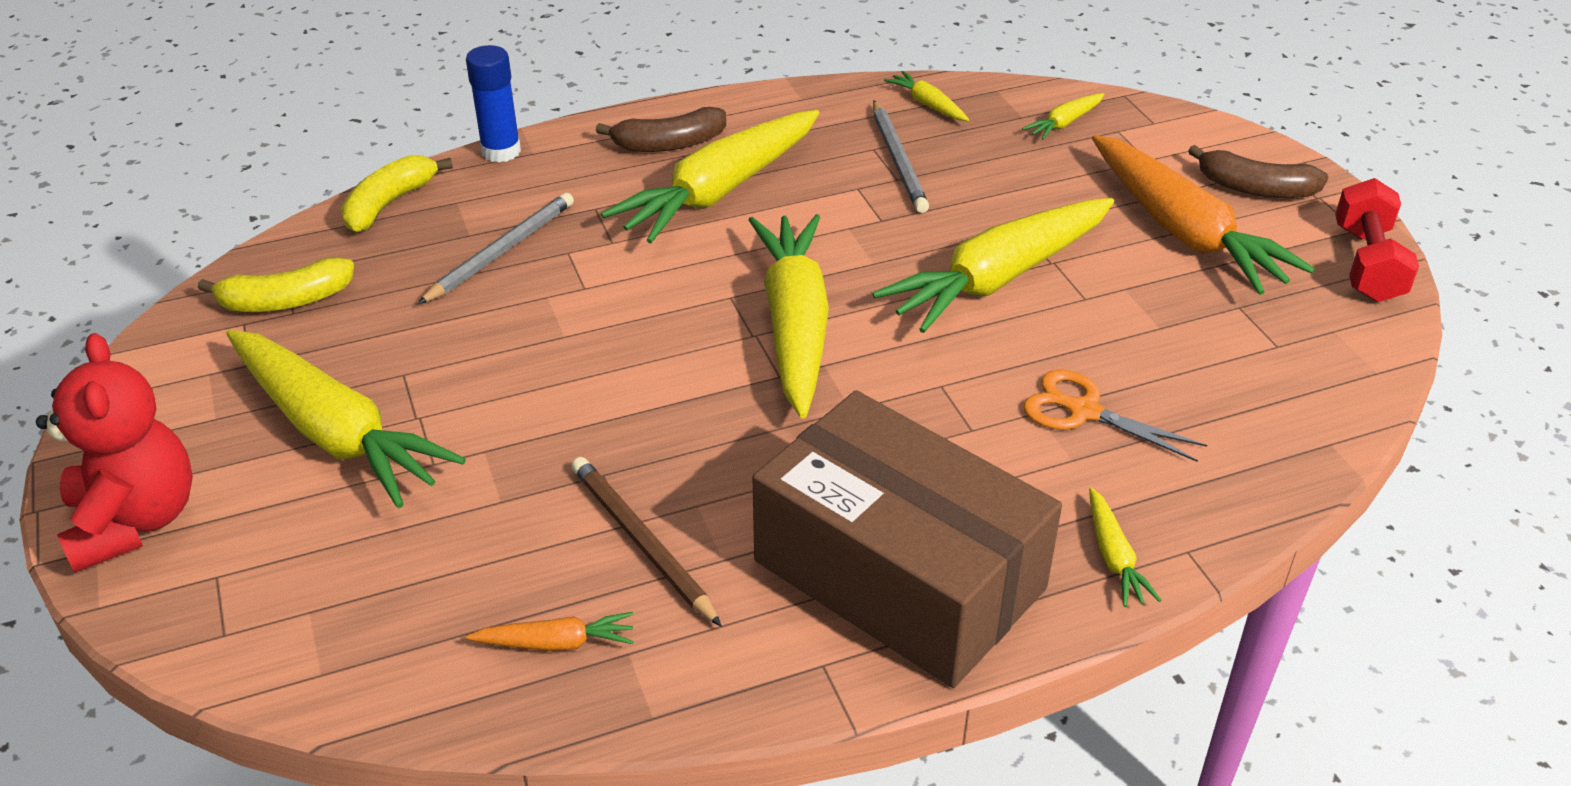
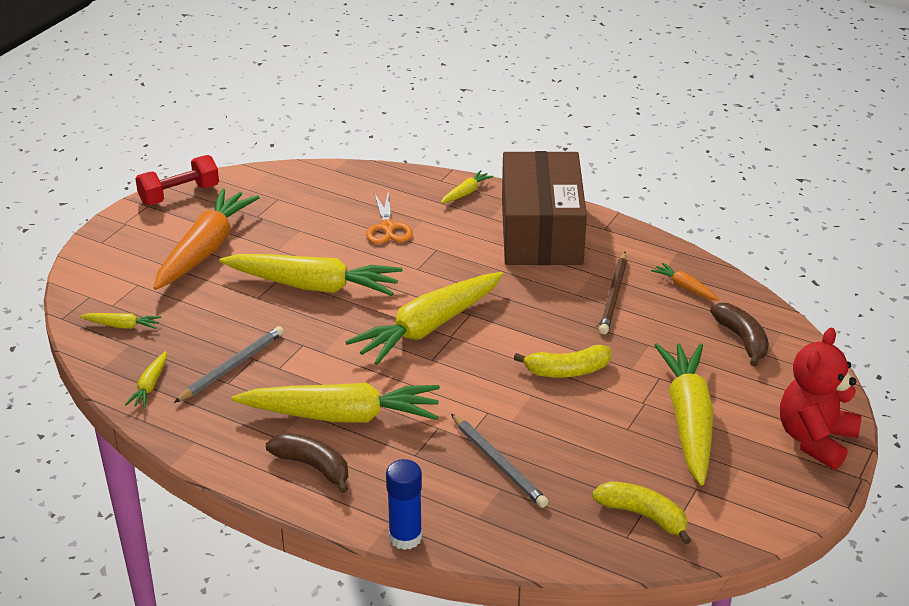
camera: 130 degrees left, 5 degrees down
yellow banana [341,155,453,233] -> yellow banana moved to [514,345,611,377]
grey pencil [418,193,574,304] -> grey pencil turned 120 degrees counterclockwise [451,414,548,508]
brown banana [1188,145,1328,198] -> brown banana moved to [710,303,769,367]

